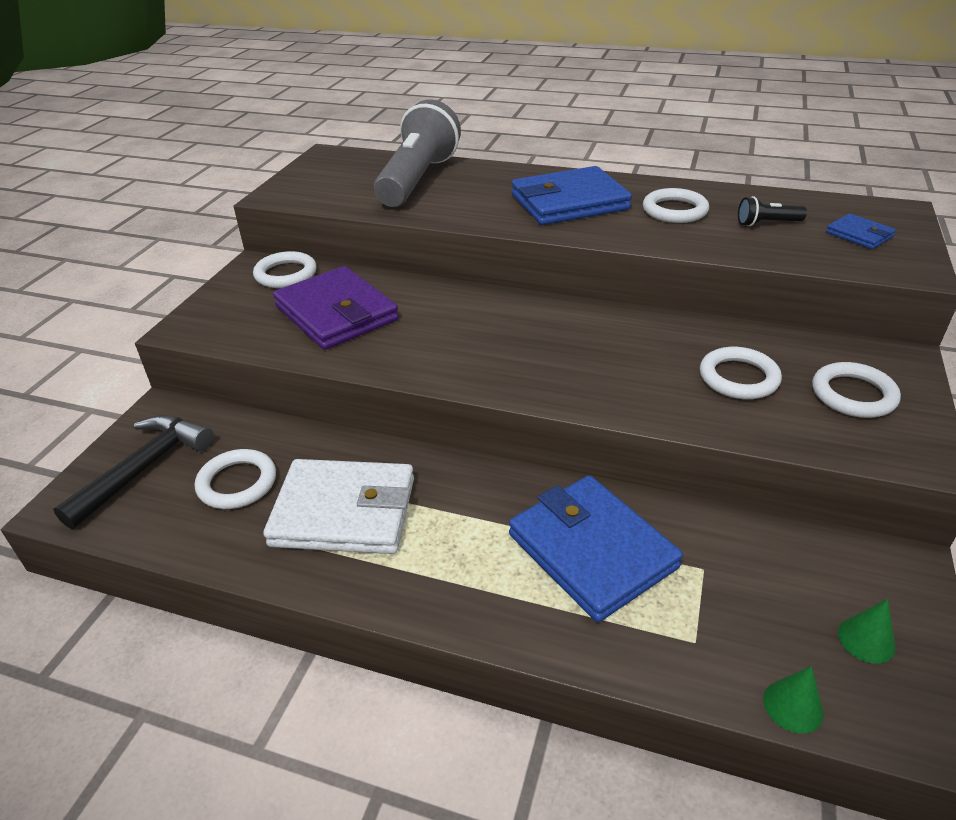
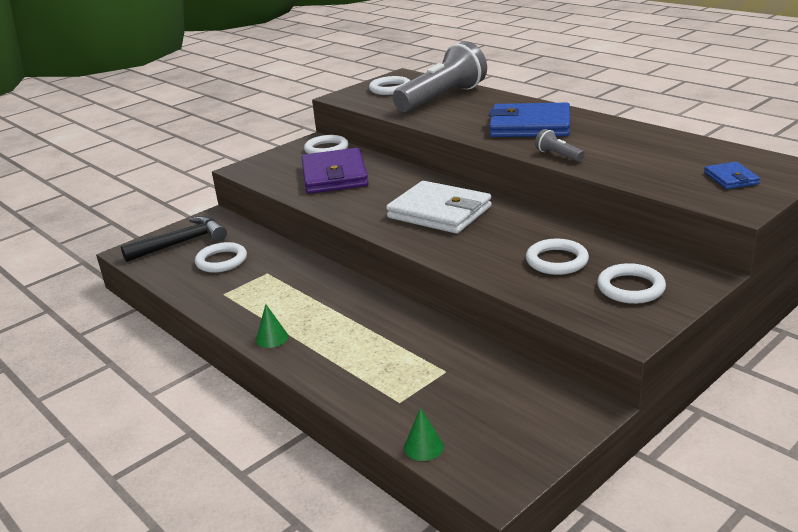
camera: 30 degrees right, 10 degrees down
white wallet [263,459,414,554] -> white wallet moved to [386,181,492,234]
blue wallet [509,475,683,622] -> none
white ring [643,188,709,223] -> white ring moved to [369,76,410,95]
black flashlight [738,196,807,226] -> none
green cone [838,599,896,664] -> green cone moved to [256,304,288,348]
none -> grey flashlight [535,129,585,162]

